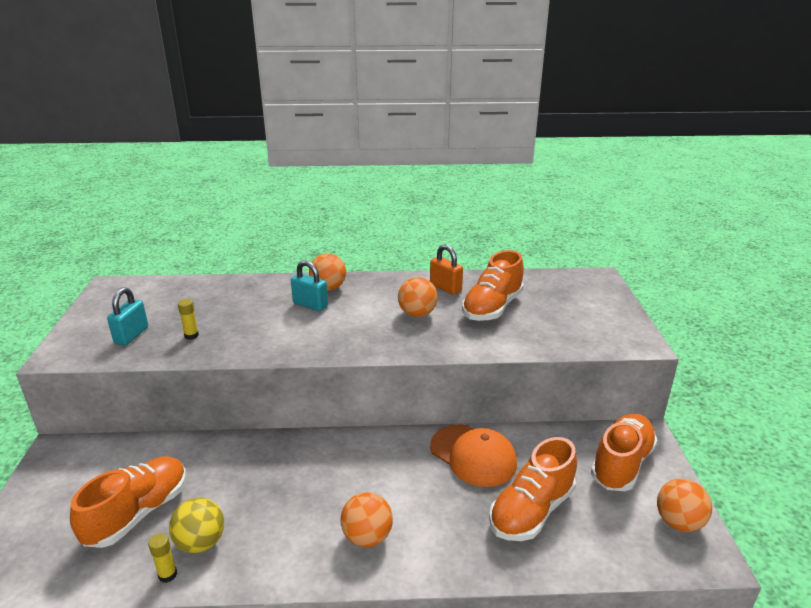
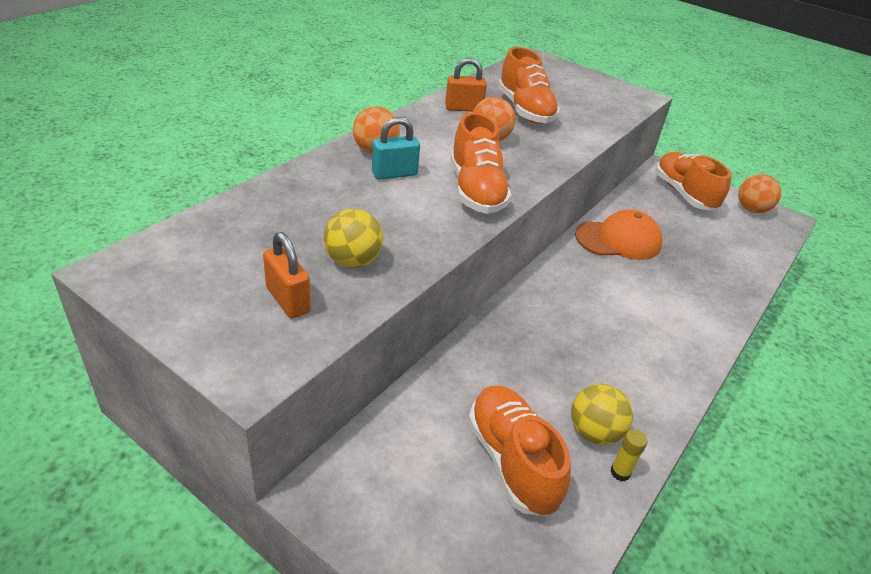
camera: 55 degrees left, 10 degrees up
turquoise padlock [107,287,148,345] -> orange padlock [263,232,311,318]
yellow glue stick [178,299,199,340] -> yellow ball [324,209,383,268]
orange ball [340,492,393,547] -> none
orange shoe [489,437,577,541] -> orange shoe moved to [450,112,512,214]

